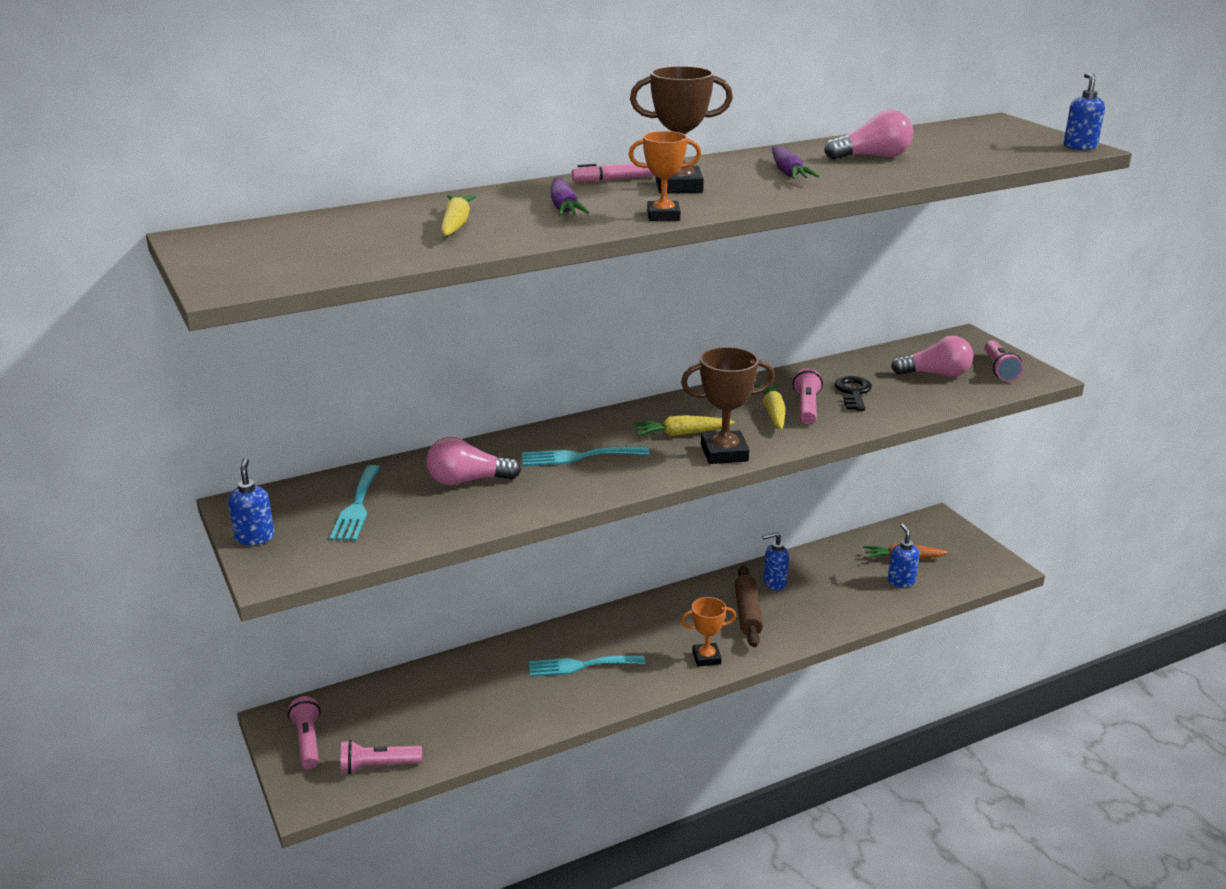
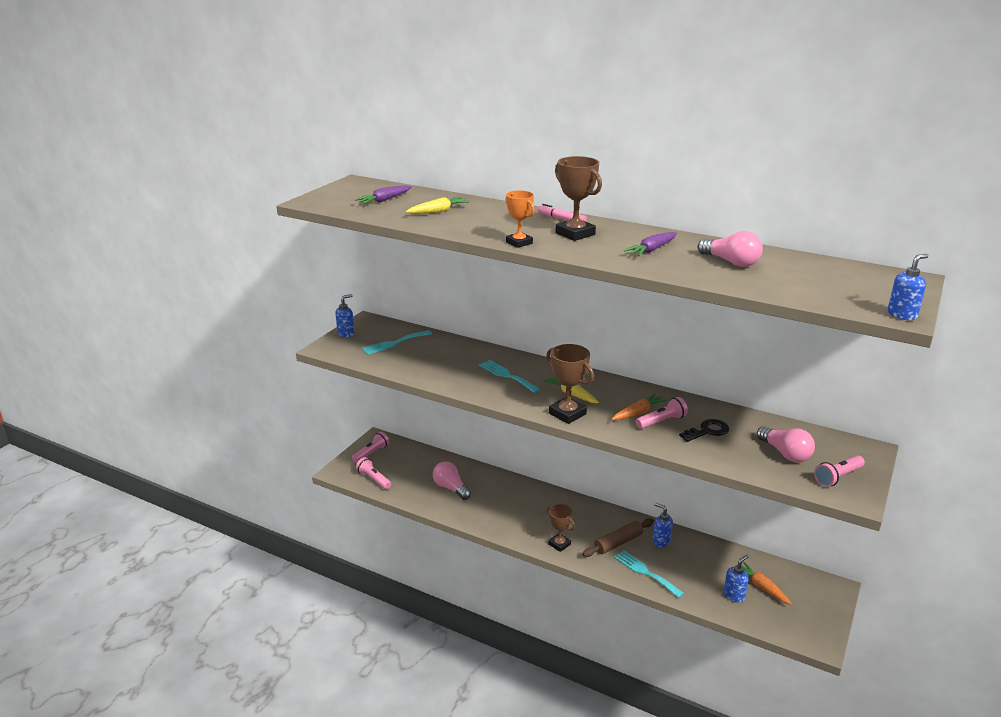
camera: 55 degrees right, 0 degrees up
pink light bulb [426,437,521,485] -> pink light bulb moved to [433,461,471,500]
turquoise fork [529,655,645,677] -> turquoise fork moved to [614,550,684,598]
purple carrot [551,177,589,216] -> purple carrot moved to [355,186,411,204]
orange trophy [681,597,736,667] -> brown trophy [547,504,575,552]
yellow carrot [755,384,785,430] -> orange carrot [611,394,667,420]

